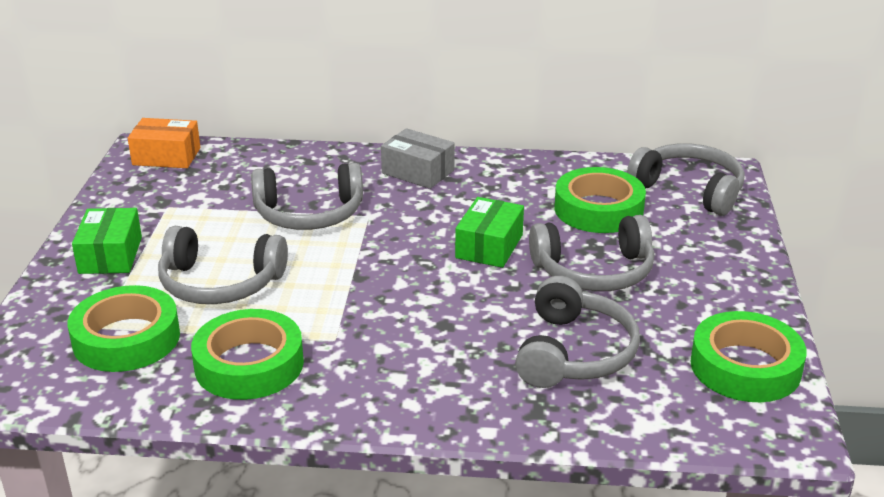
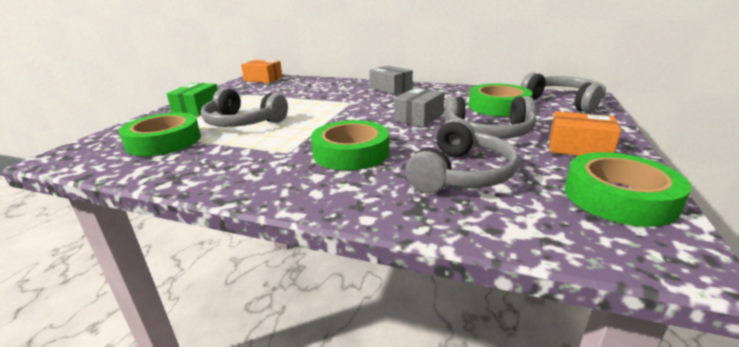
camera: 15 degrees right, 5 degrees down
green tape [191,309,304,400] -> green tape moved to [311,120,389,170]
grey headphones [251,163,363,230] -> none
green box [455,197,524,268] -> grey box [394,88,445,127]
none -> orange box [549,111,621,156]

